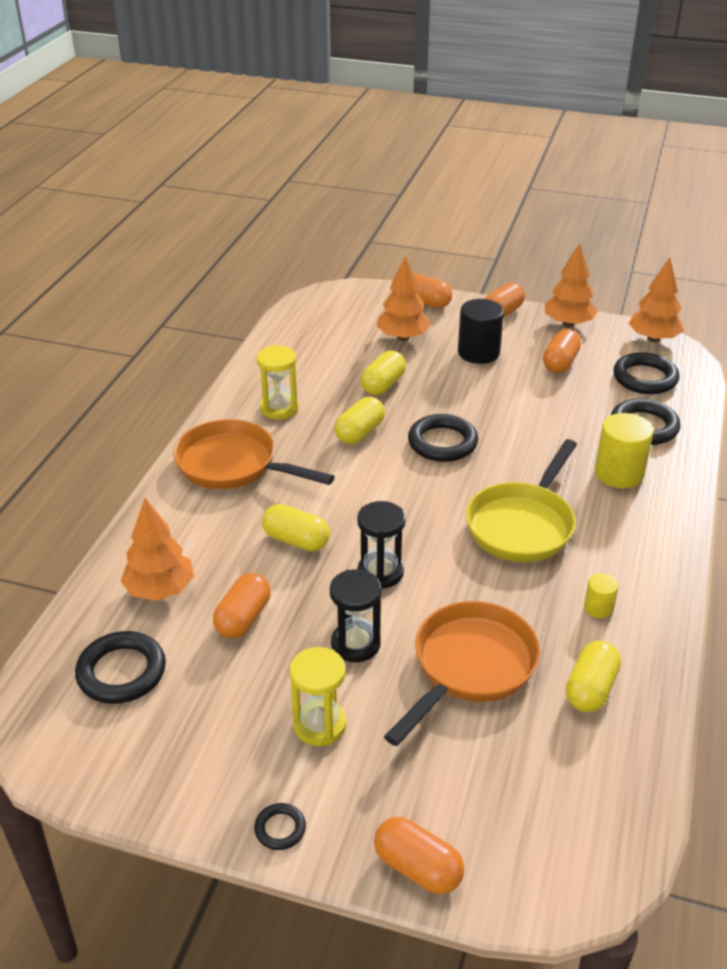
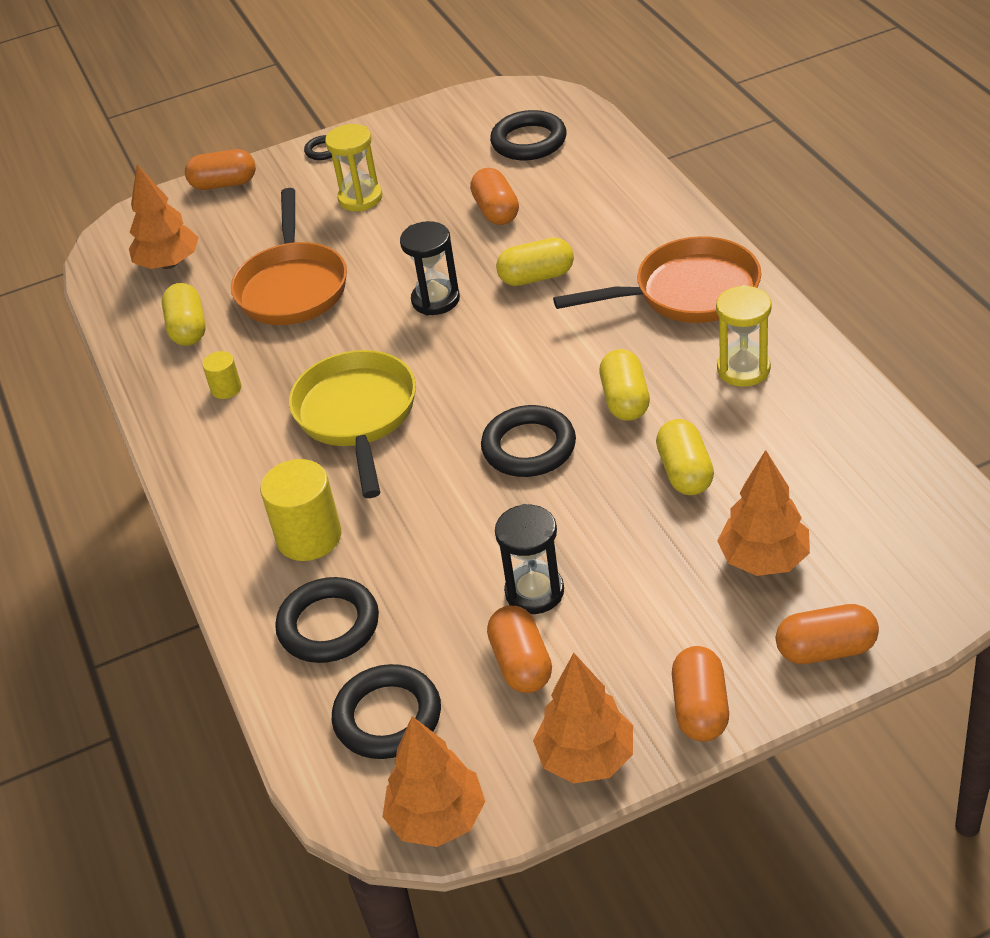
camera: 145 degrees right, 5 degrees up
orange tree [121,498,194,601] -> orange tree moved to [129,164,199,269]
black hourglass [330,569,381,662] -> black hourglass moved to [495,504,564,614]
black cylinder [458,299,504,364] -> none

